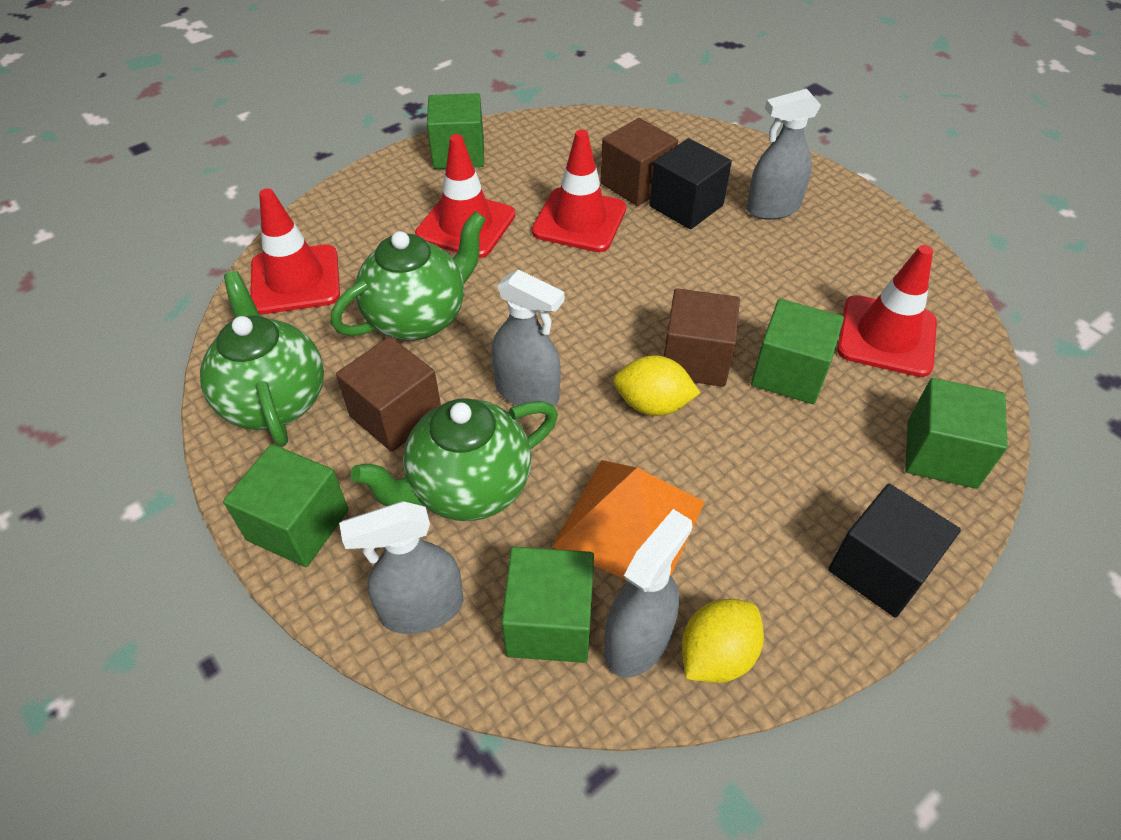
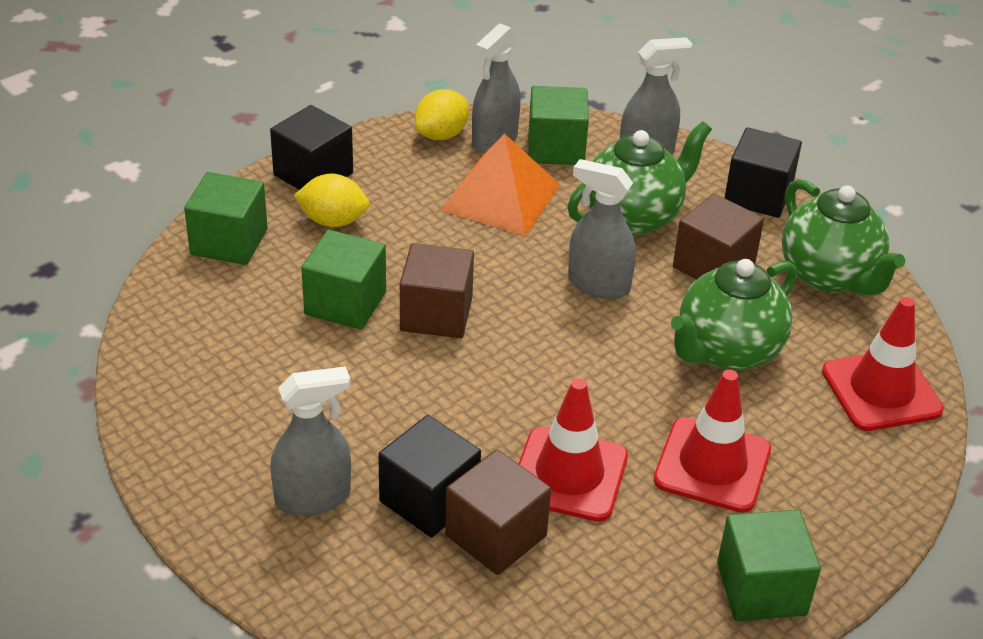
camera: 175 degrees right, 10 degrees down
green cube [223,444,349,567] -> black cube [725,127,802,218]
yellow lemon [613,355,700,416] -> yellow lemon moved to [294,174,369,227]
red traffic cone [837,245,937,377] -> none

